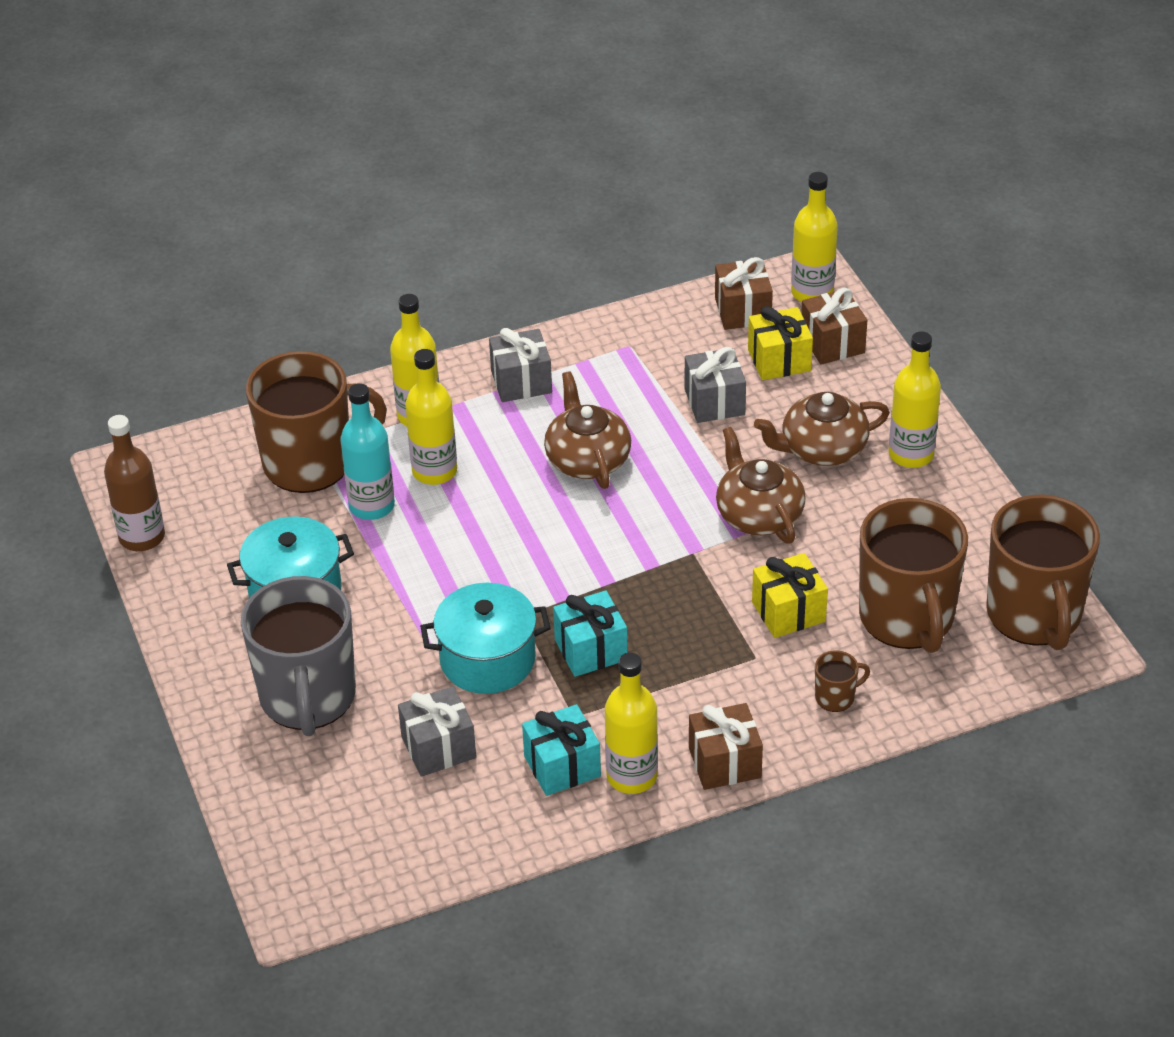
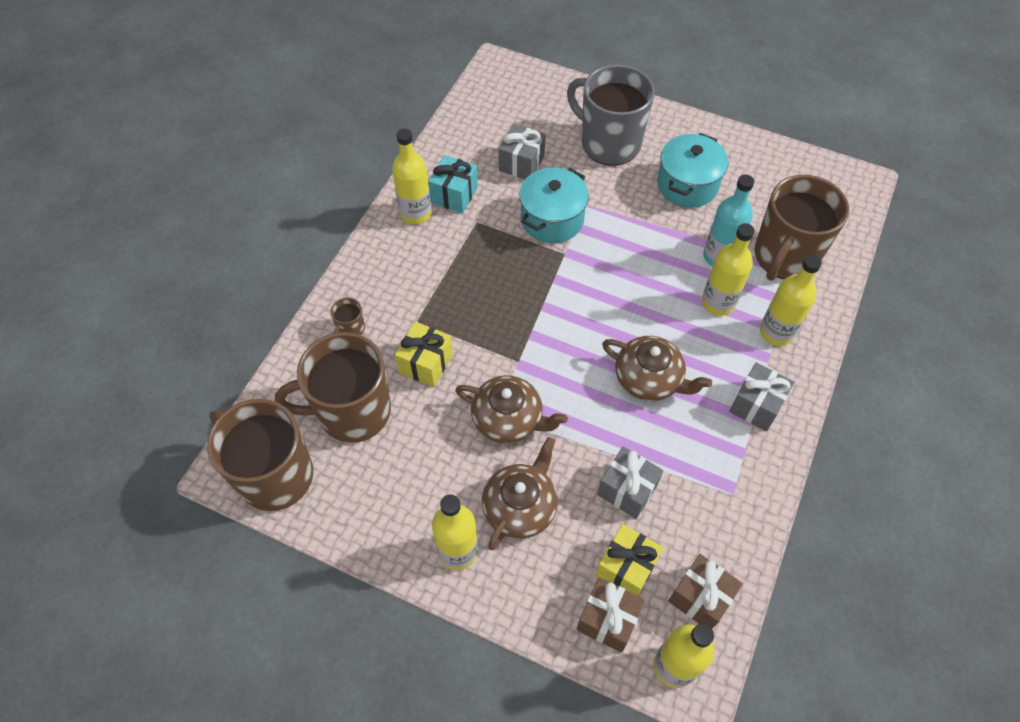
camera: 135 degrees right, 15 degrees up
brown bottle [104,415,165,551] -> none
turquoise gift [553,590,628,677] -> none
brown gift [689,703,763,790] -> none
brown mug [859,498,968,653] -> brown mug turned 45 degrees counterclockwise [275,332,391,443]

